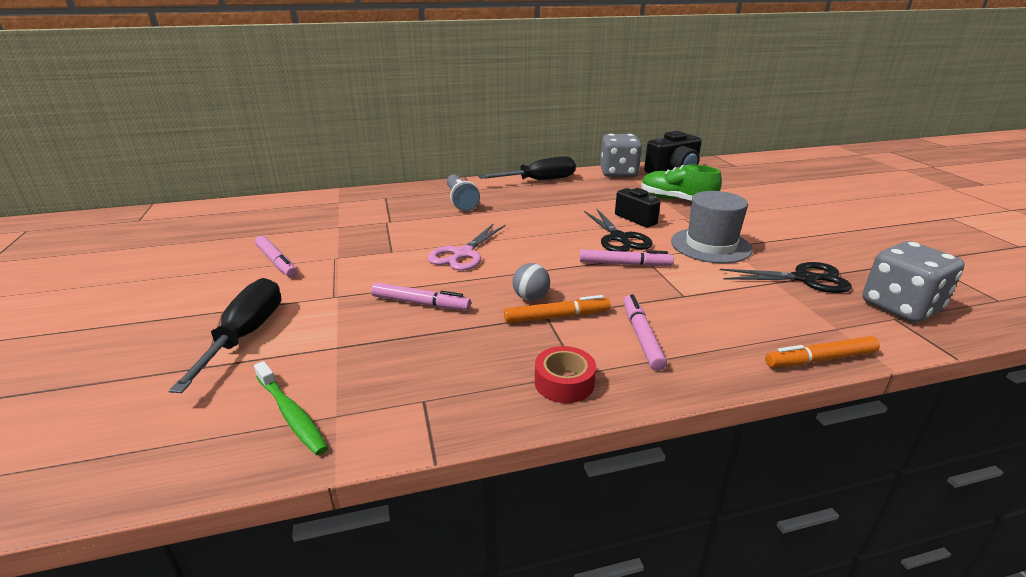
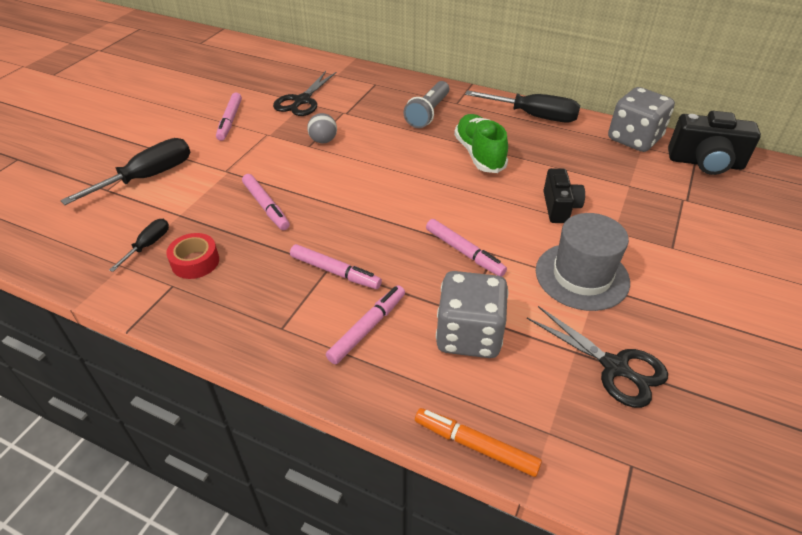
camera: 40 degrees right, 15 degrees up
green toothbrush [254,361,328,455] -> none
pink scissors [428,224,506,271] -> none
orange marker [504,295,611,323] -> pink marker [290,244,382,289]
grey ball [512,263,550,301] -> grey ball moved to [307,113,337,143]
red tape [535,346,596,403] -> red tape moved to [166,233,219,279]
black scissors [584,209,653,252] -> black scissors moved to [273,71,337,116]
green shoe [641,165,722,201] -> green shoe moved to [454,114,508,173]
grey dice [862,241,965,323] -> grey dice moved to [436,271,508,358]
none -> black screwdriver [109,219,169,272]

